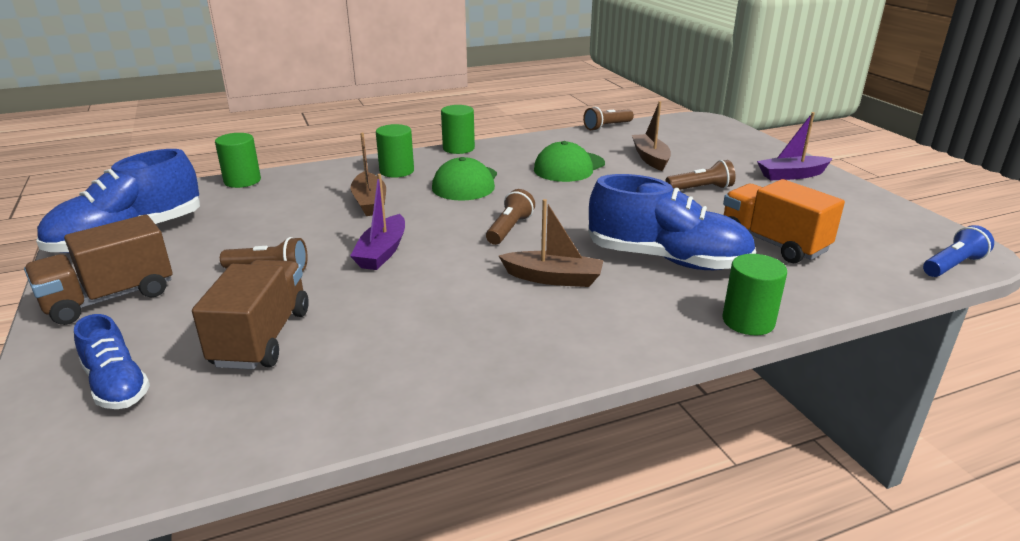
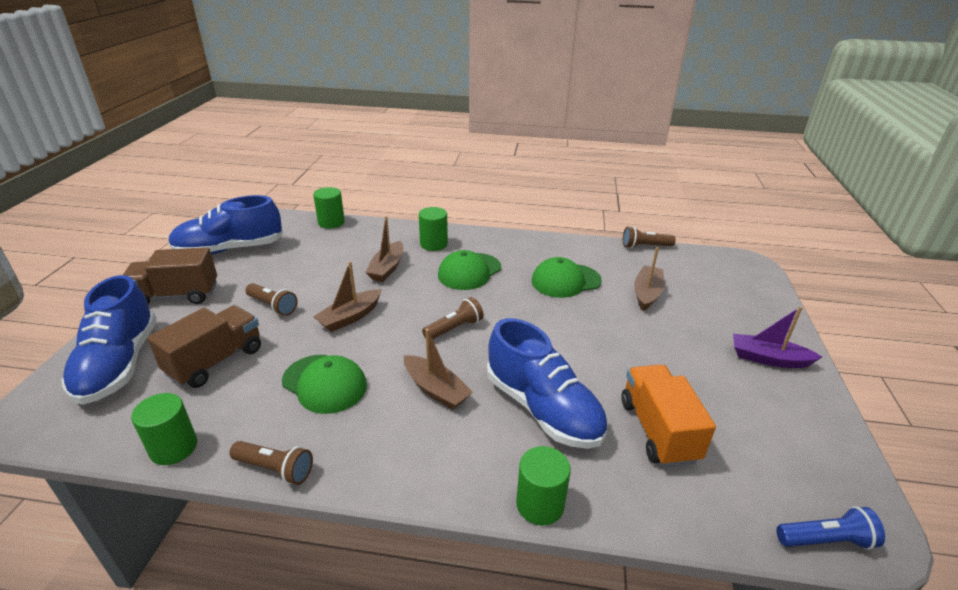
camera: 30 degrees right, 5 degrees up
blue shoe [74,314,150,409] -> blue shoe [61,275,157,405], size x1.80
purple boat [350,174,405,270] -> brown boat [314,261,382,332]
green cylinder [441,105,475,154] -> green cylinder moved to [131,393,197,465]
brown flashlight [665,160,735,190] -> brown flashlight moved to [230,441,313,485]
none -> green cap [282,355,367,414]

